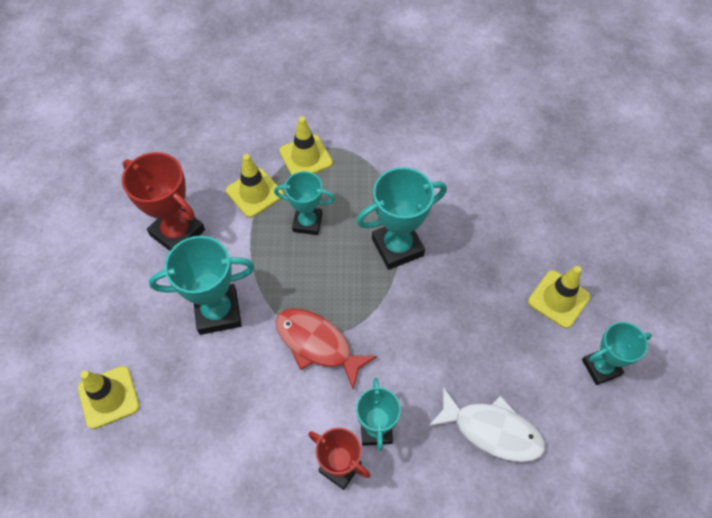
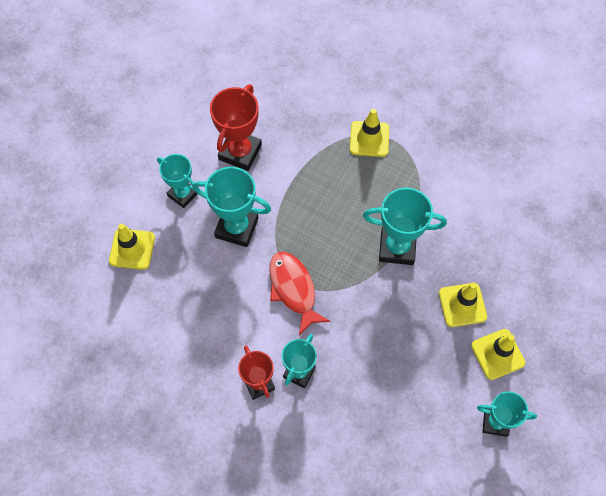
camera: 30 degrees right, 5 degrees up
red trophy [122,152,205,251] -> red trophy turned 45 degrees clockwise [210,84,262,171]
yellow traffic cone [226,154,283,218] -> yellow traffic cone moved to [439,282,487,327]
turquoise trophy [274,171,335,235] -> turquoise trophy moved to [157,154,197,208]
white fish [429,387,545,462] -> none

